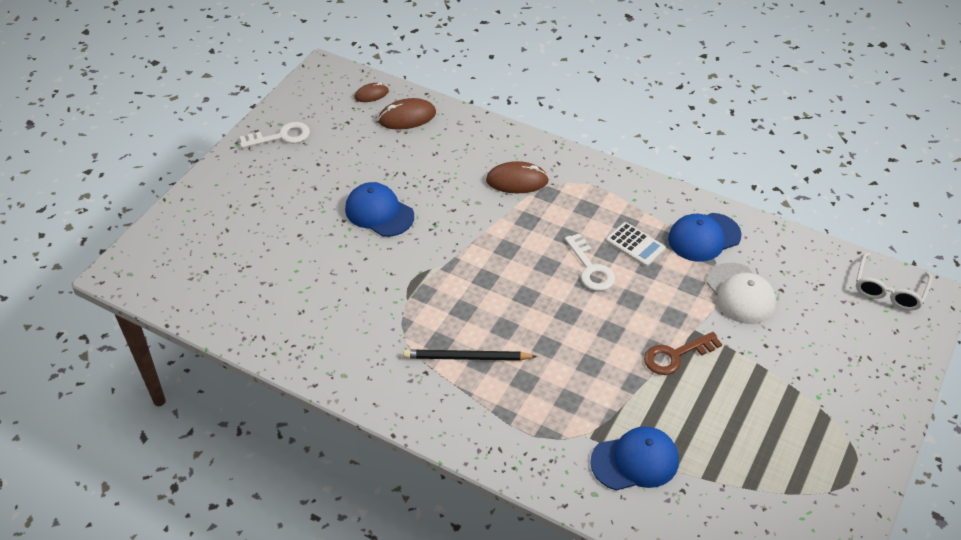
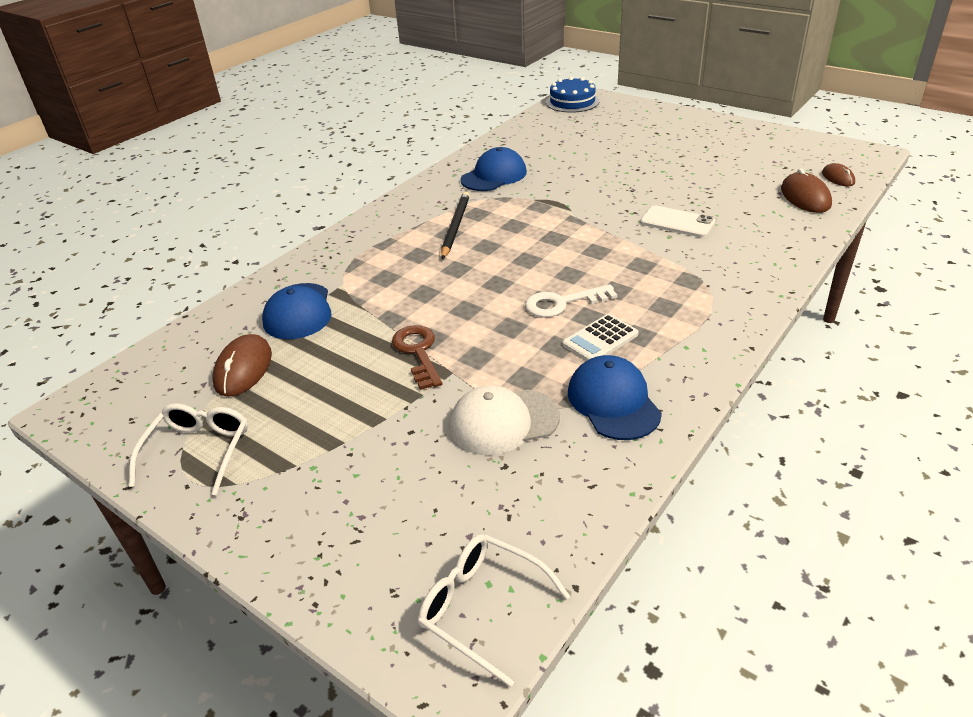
camera: 100 degrees right, 10 degrees down
white key [240,122,310,148] -> none
blue cap [345,182,414,237] -> blue cap moved to [460,147,527,191]
brown mouse [486,161,549,193] -> brown mouse moved to [212,334,272,397]
none -> white glasses [129,403,248,496]
none -> blue cake [546,77,600,113]
none -> white phone [640,205,716,238]

